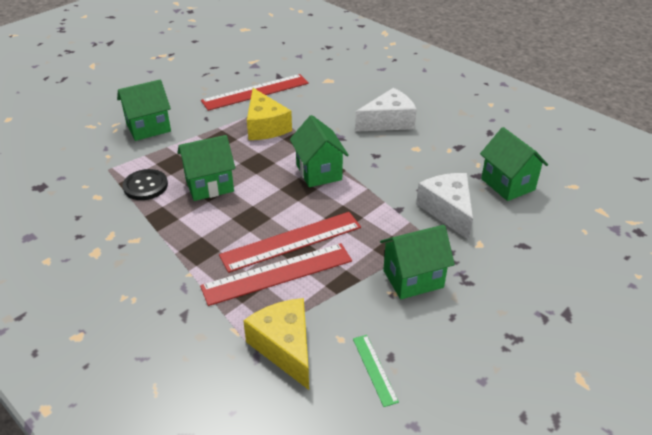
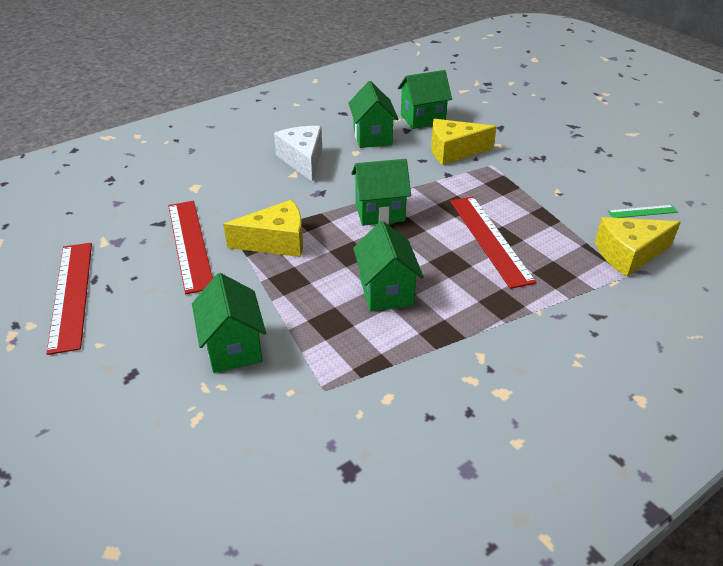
camera: 80 degrees left, 0 degrees up
black button [122,169,168,200] -> none
red ruler [200,243,352,306] -> red ruler moved to [46,243,92,355]
green house [380,225,455,299] -> green house moved to [348,81,399,148]
white cheese [416,173,473,240] -> yellow cheese [431,119,497,165]

